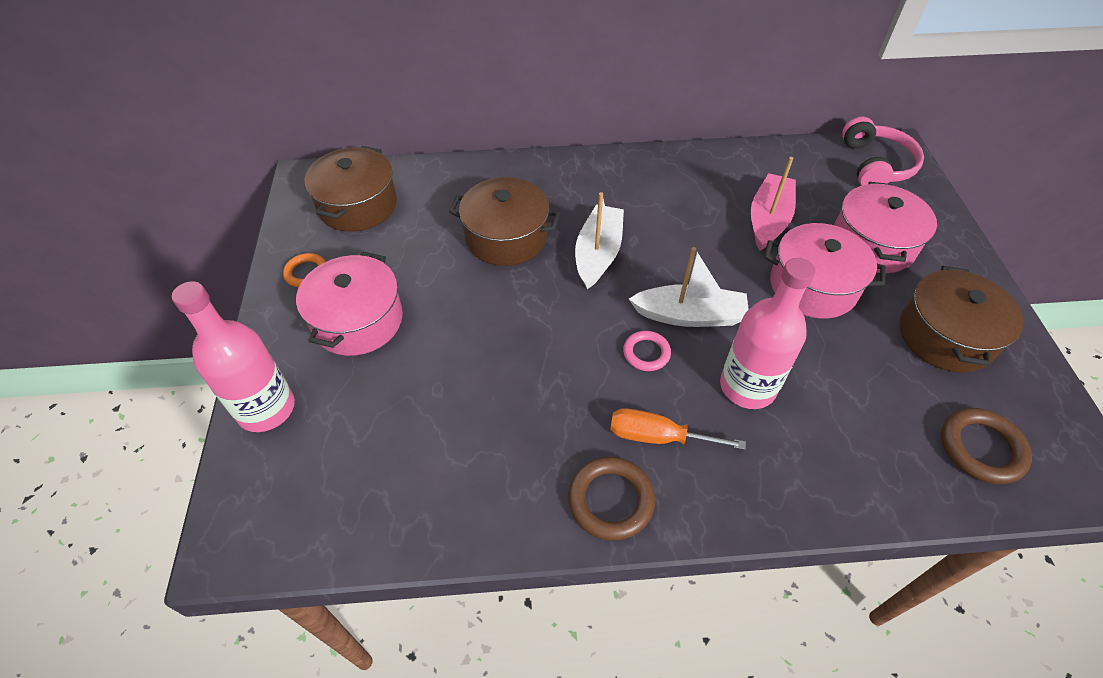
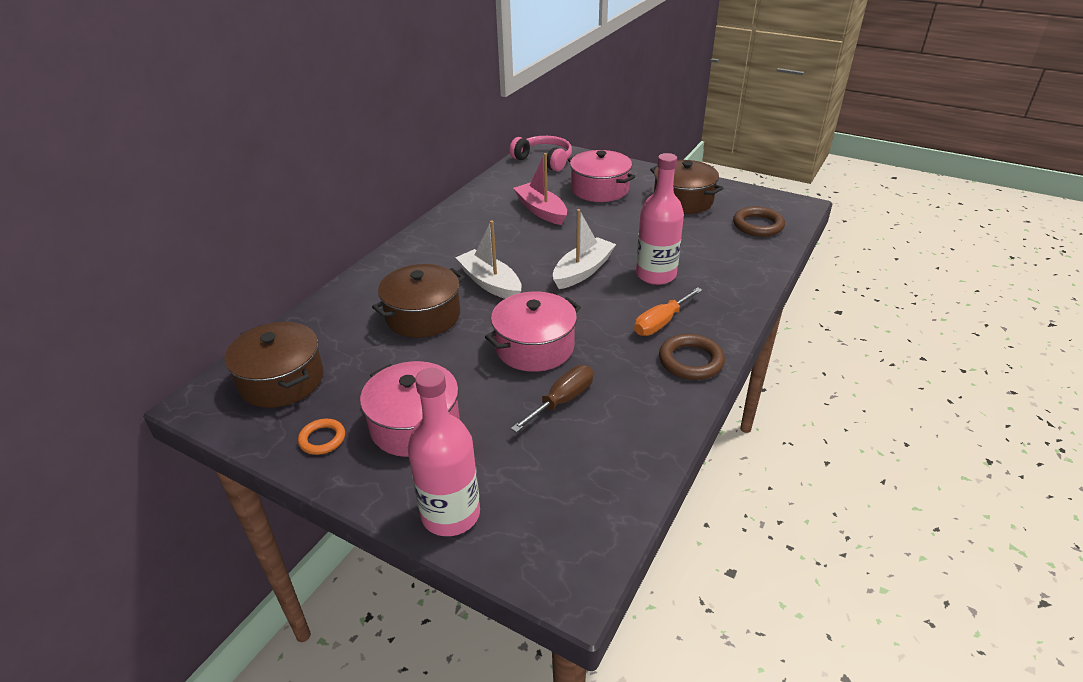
camera: 55 degrees left, 15 degrees down
pink ring [623,331,671,371] -> none
pink pot [765,223,886,319] -> pink pot moved to [485,292,581,372]
none -> brown screwdriver [511,365,593,433]

